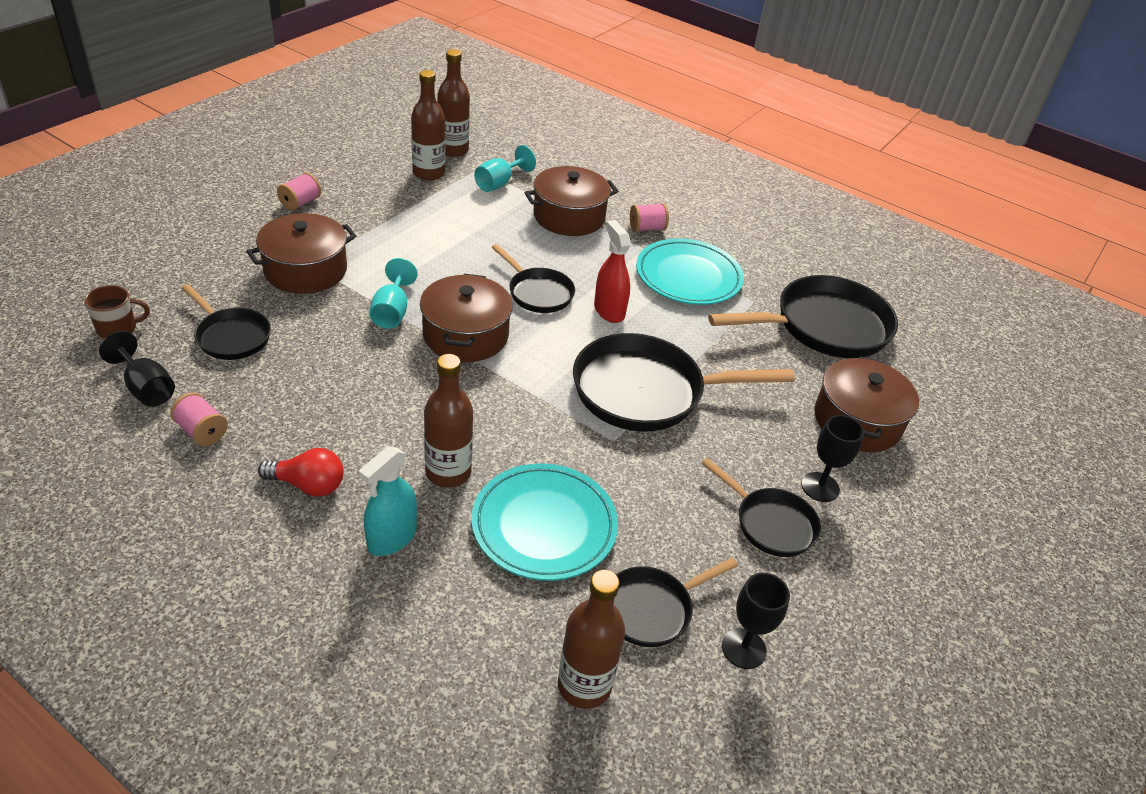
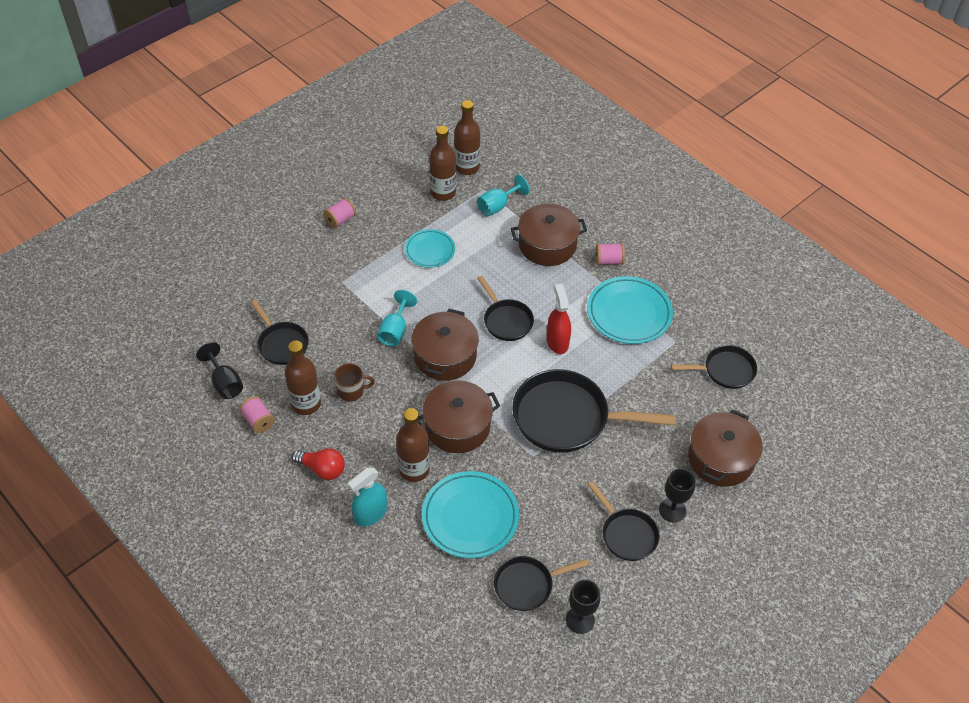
camera: 15 degrees right, 10 degrees up
brown mug [84,285,150,339] -> brown mug moved to [334,363,375,402]
brown pot [246,213,356,294] -> brown pot moved to [418,380,500,453]
brown bottle [558,570,625,709] -> brown bottle moved to [285,340,321,415]
black pan [708,275,898,358] -> black pan [671,345,757,389], size x0.56
none -> turquoise plate [405,229,455,268]

